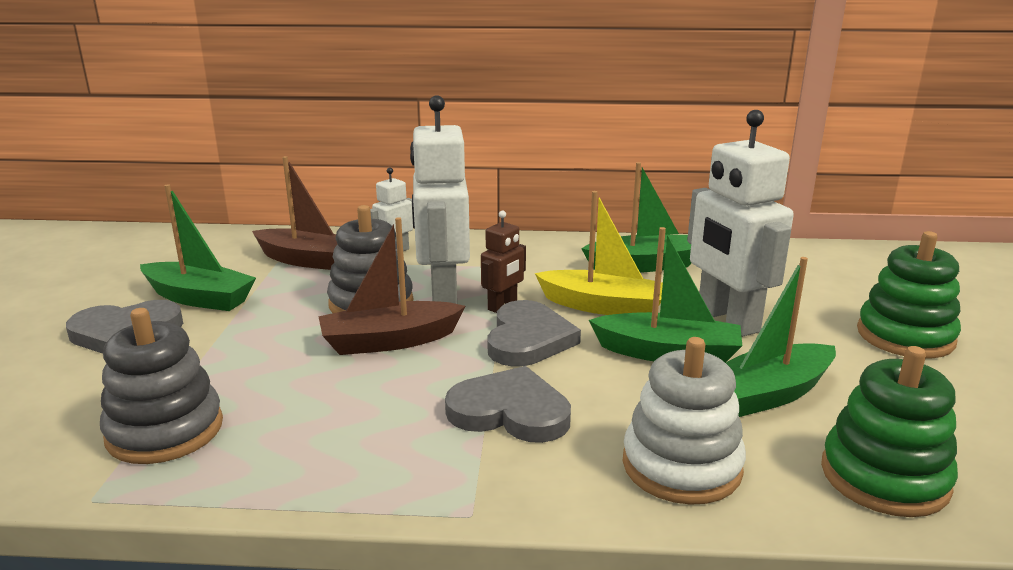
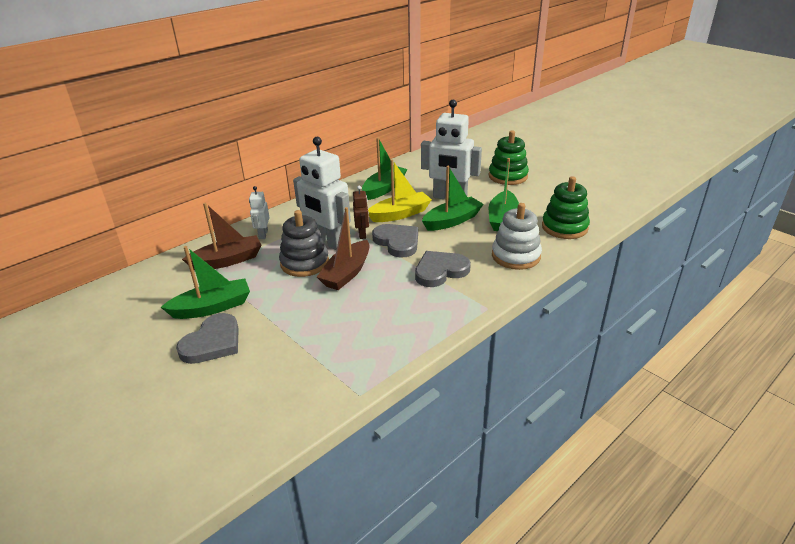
camera: 45 degrees left, 10 degrees up
grey stacking toy [100,308,223,464] -> none

